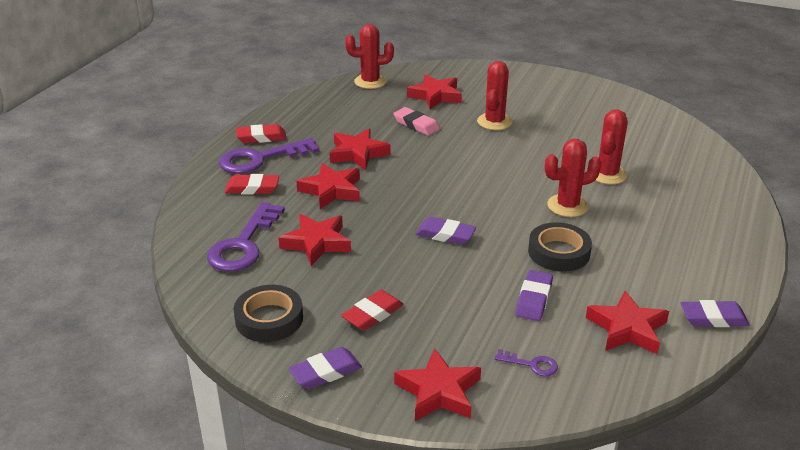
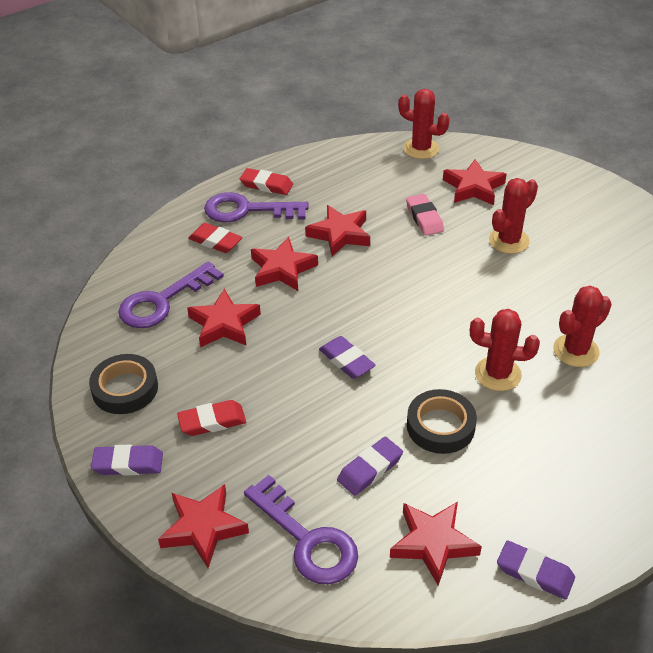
camera: 30 degrees right, 10 degrees up
purple key [495,349,558,376] -> purple key [244,475,358,584], size x2.19

